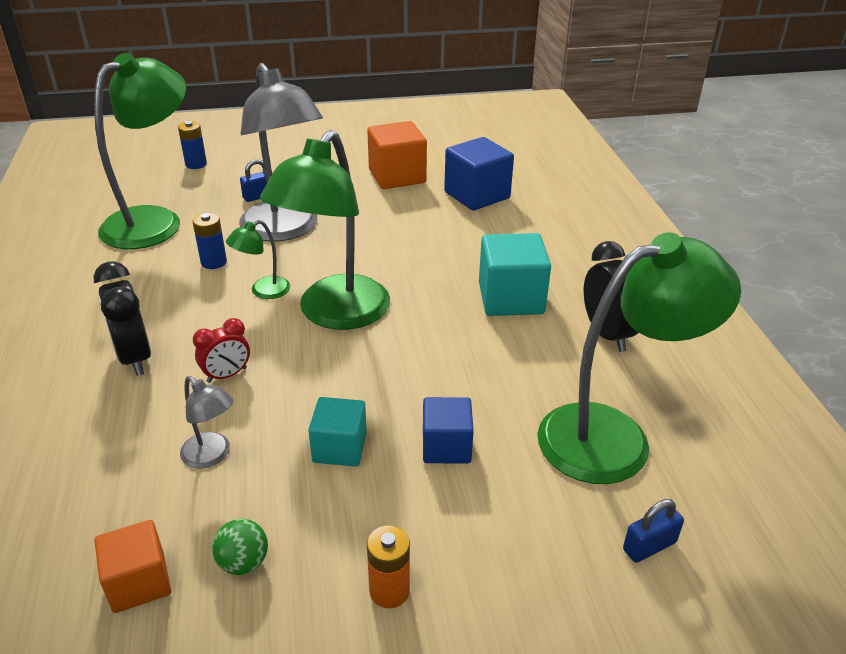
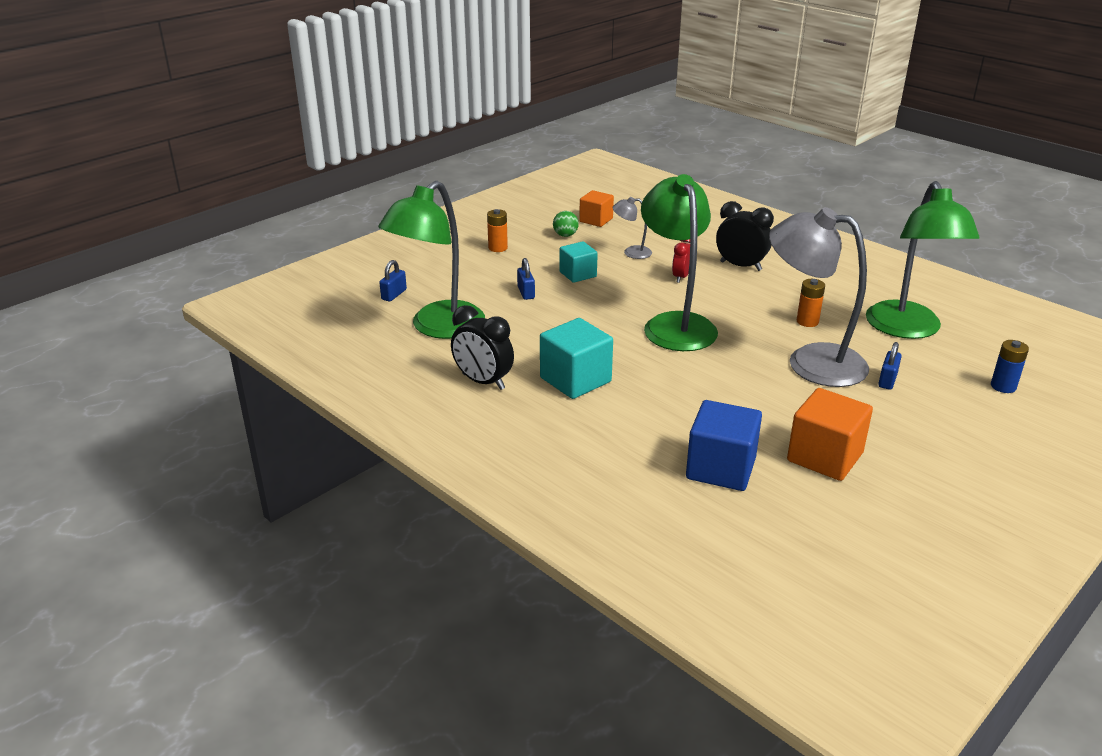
camera: 145 degrees right, 5 degrees down
blue battery [193,213,227,269] -> orange battery [797,279,825,327]
green lamp [226,220,290,299] -> none
blue cube [423,397,474,463] -> blue padlock [517,258,535,300]

